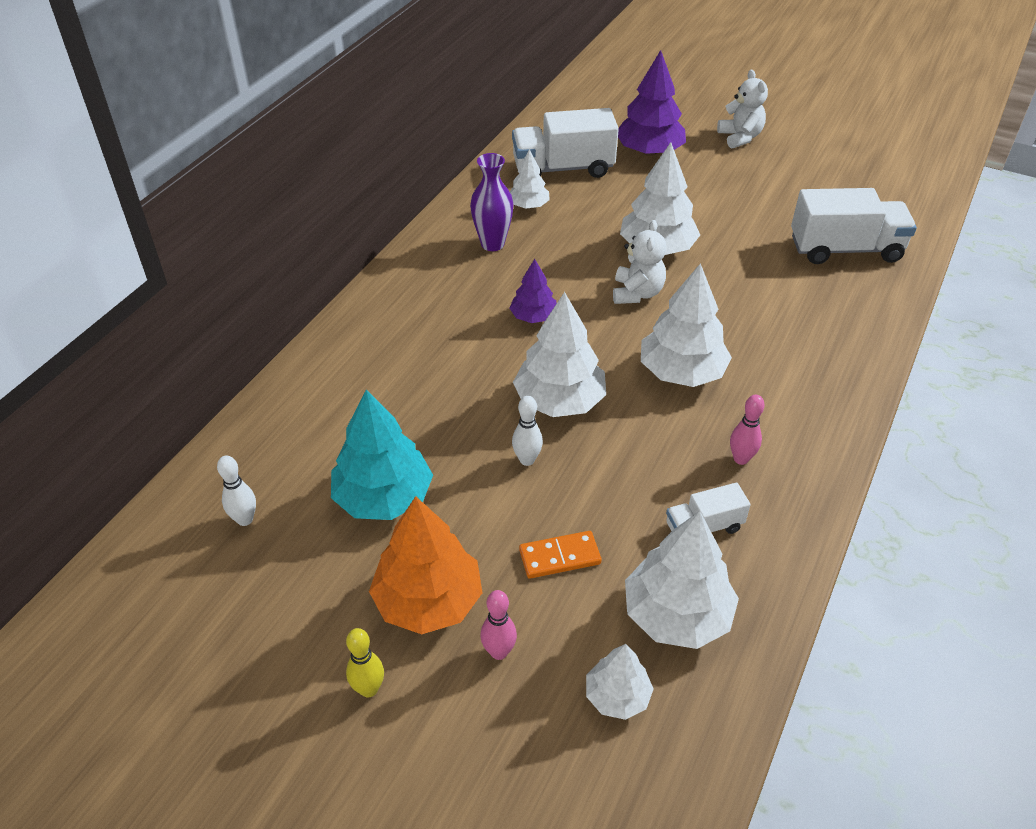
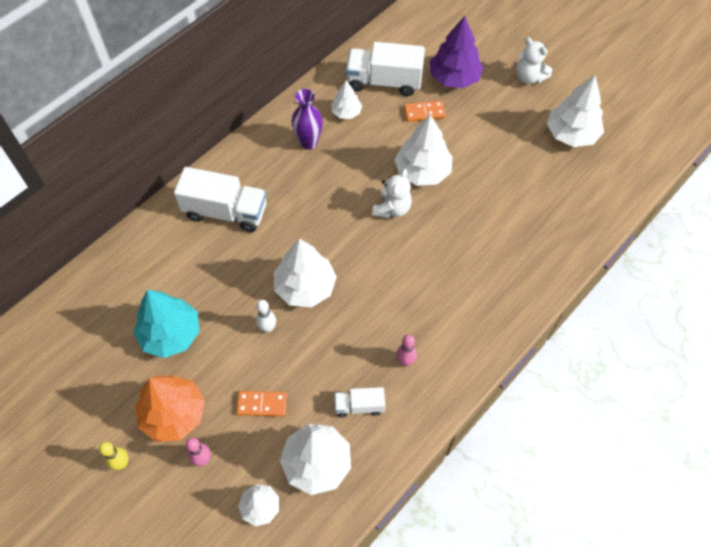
camera: 15 degrees right, 15 degrees up
white bowling pin [217,455,256,526] -> none
purple tree [510,259,557,323] -> none
white tree [641,263,732,387] -> white tree moved to [547,75,604,147]
white teddy bear [717,70,768,149] -> white teddy bear turned 135 degrees clockwise [516,37,552,84]
white truck [791,188,917,264] -> white truck moved to [174,167,267,232]
none -> orange domino [404,101,446,122]

